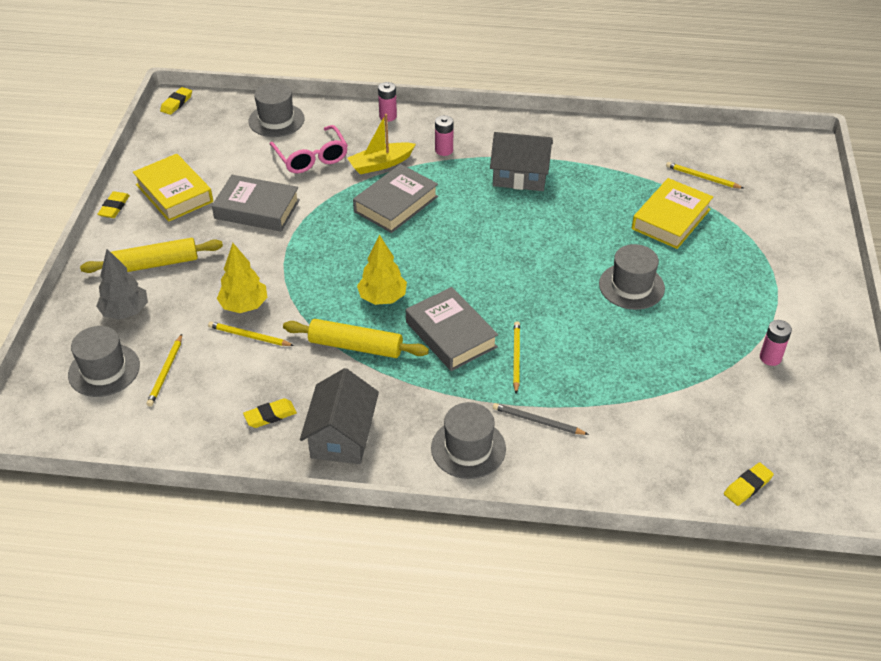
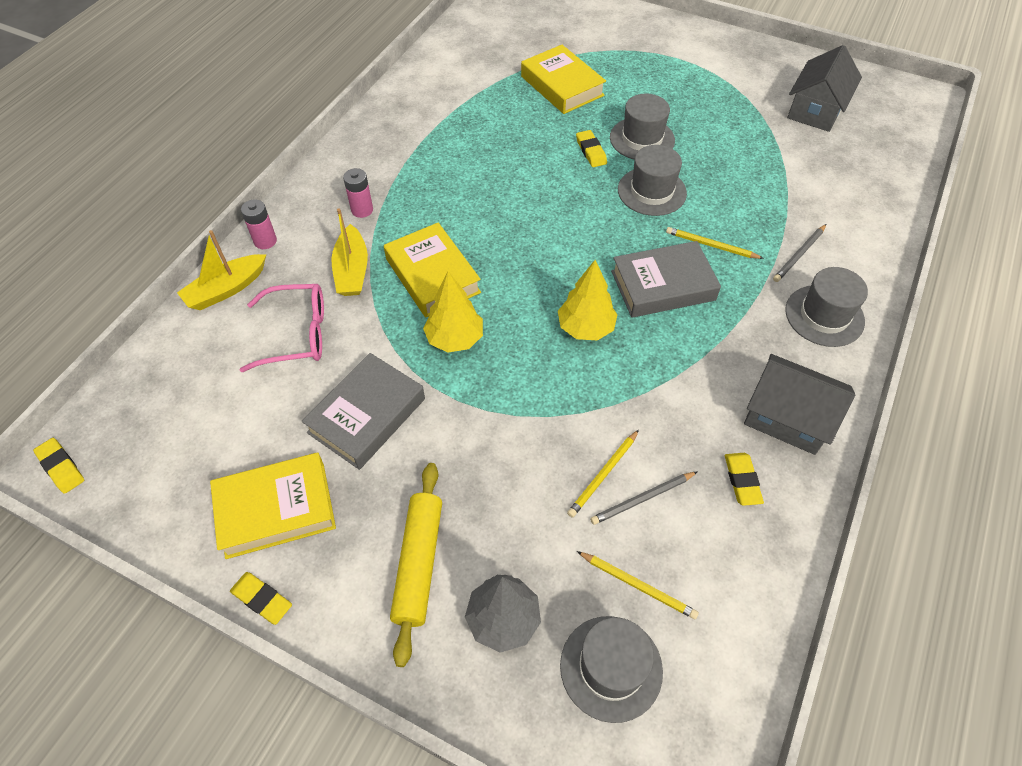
camera: 70 degrees left, 10 degrees up
yellow tree [217,243,267,313] -> yellow tree moved to [423,271,483,353]
grey hat [248,83,304,137] -> grey hat moved to [618,145,687,216]
yellow rolling pin [283,319,429,358] -> none
grey book [353,164,438,233] -> yellow book [384,223,481,317]
grey house [490,132,553,191] -> grey house moved to [787,45,862,132]
yellow pencil [666,162,744,189] -> none
yellow eraser [724,462,774,506] -> yellow eraser moved to [576,130,607,167]
pink battery [760,320,792,366] -> none
none -> yellow boat [177,230,266,310]
none -> grey pencil [590,471,698,525]

